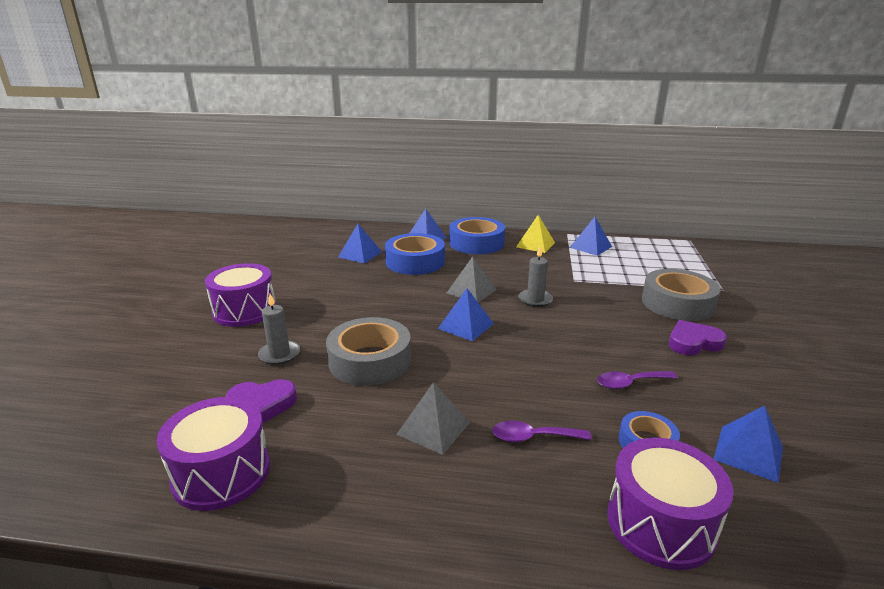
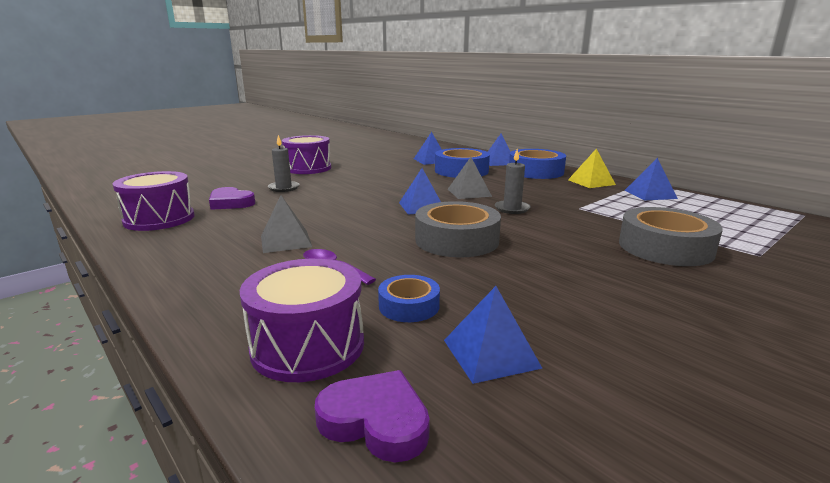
camera: 40 degrees right, 5 degrees down
grey tape [326,317,411,386] -> grey tape moved to [415,201,501,257]
purple spoon [597,371,678,389] -> none
purple heart [669,320,727,355] -> purple heart moved to [315,370,430,462]

